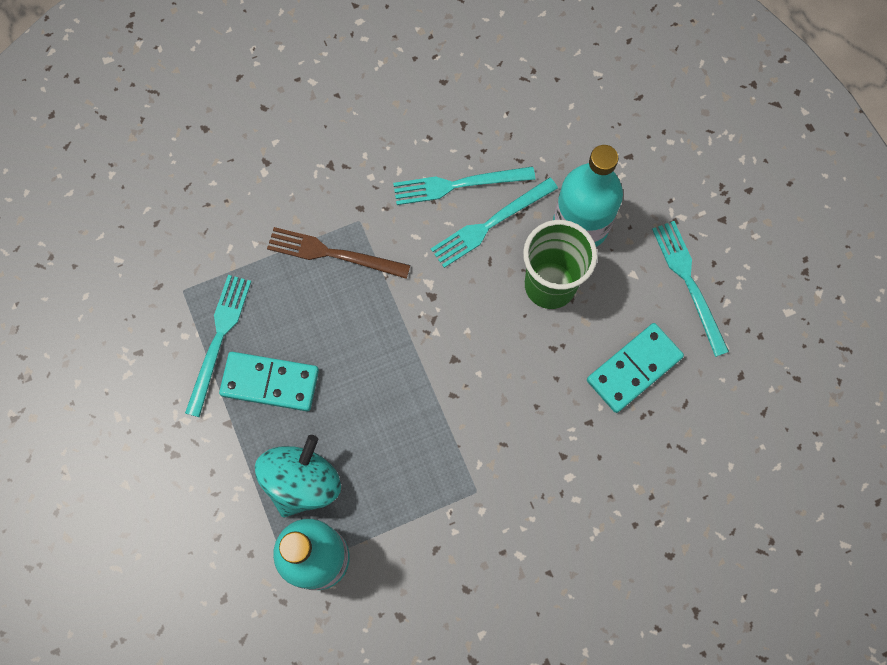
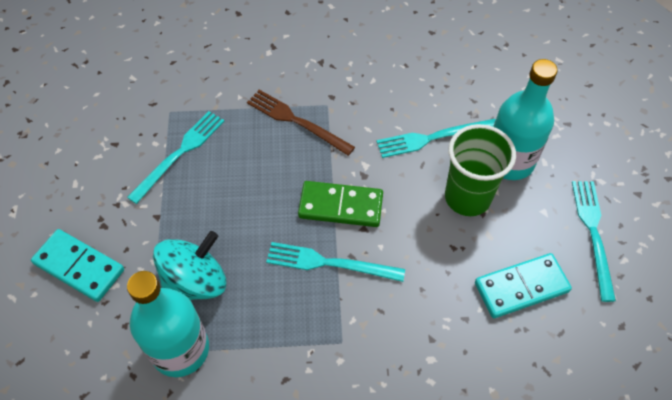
camera: 20 degrees right, 15 degrees down
turquoise domino [219,352,319,411] -> turquoise domino moved to [31,229,124,302]
turquoise fork [393,166,535,205] -> turquoise fork moved to [266,242,405,282]
none -> green domino [298,181,383,227]

